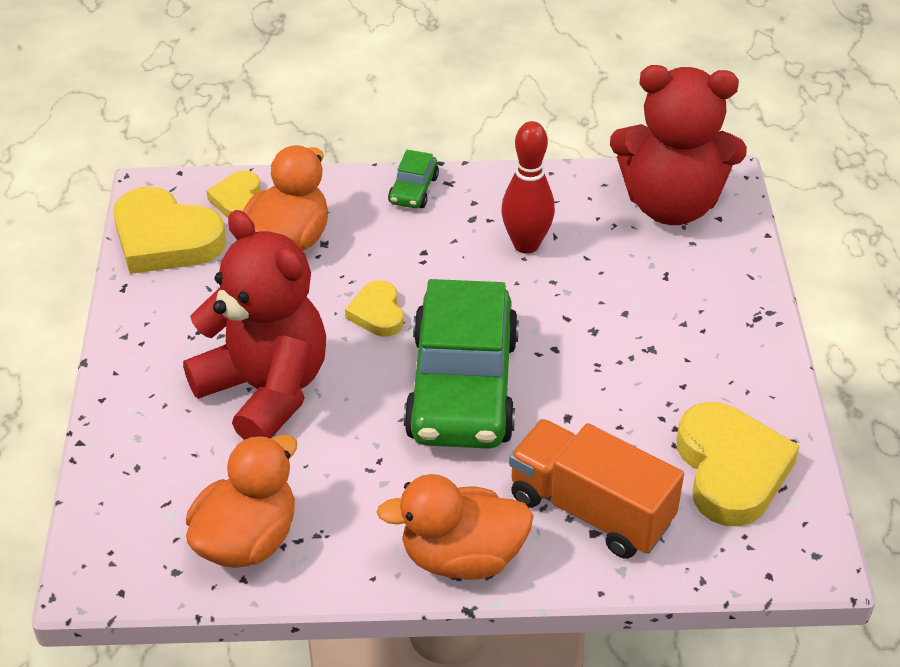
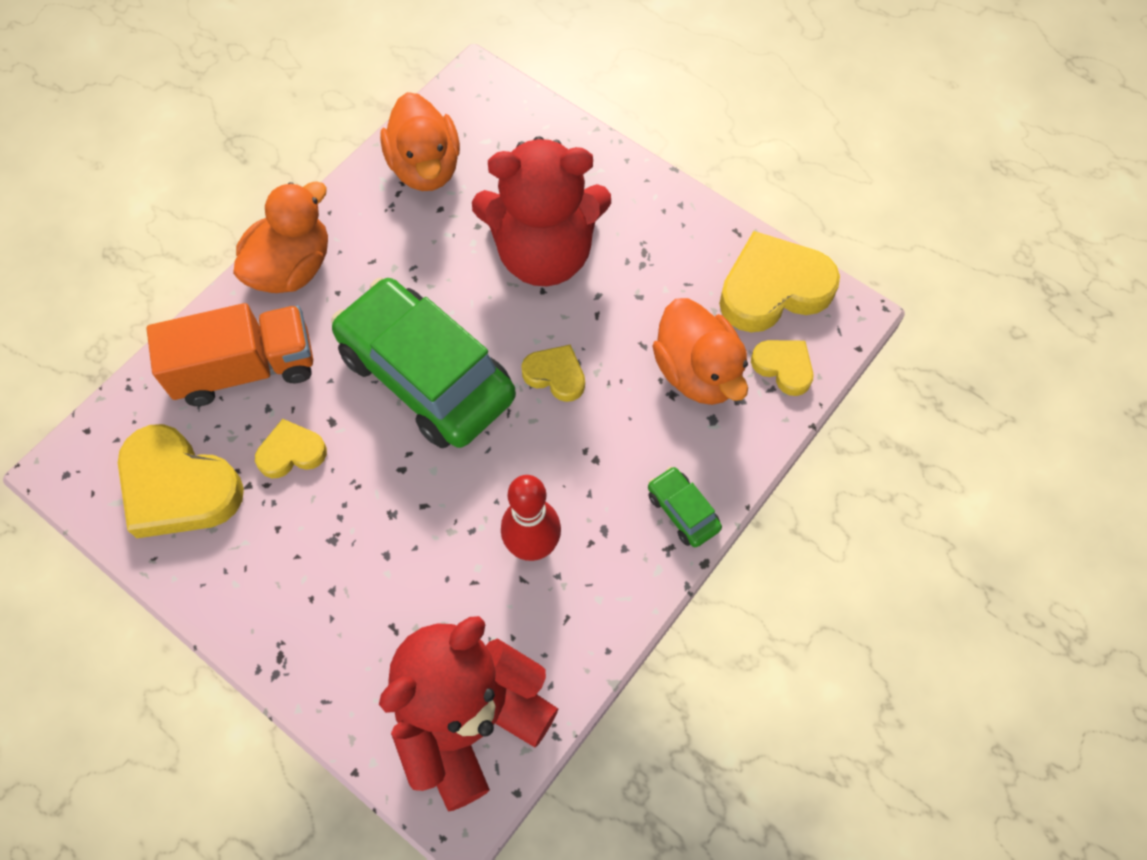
camera: 130 degrees right, 20 degrees up
none -> yellow heart [255,419,327,478]

